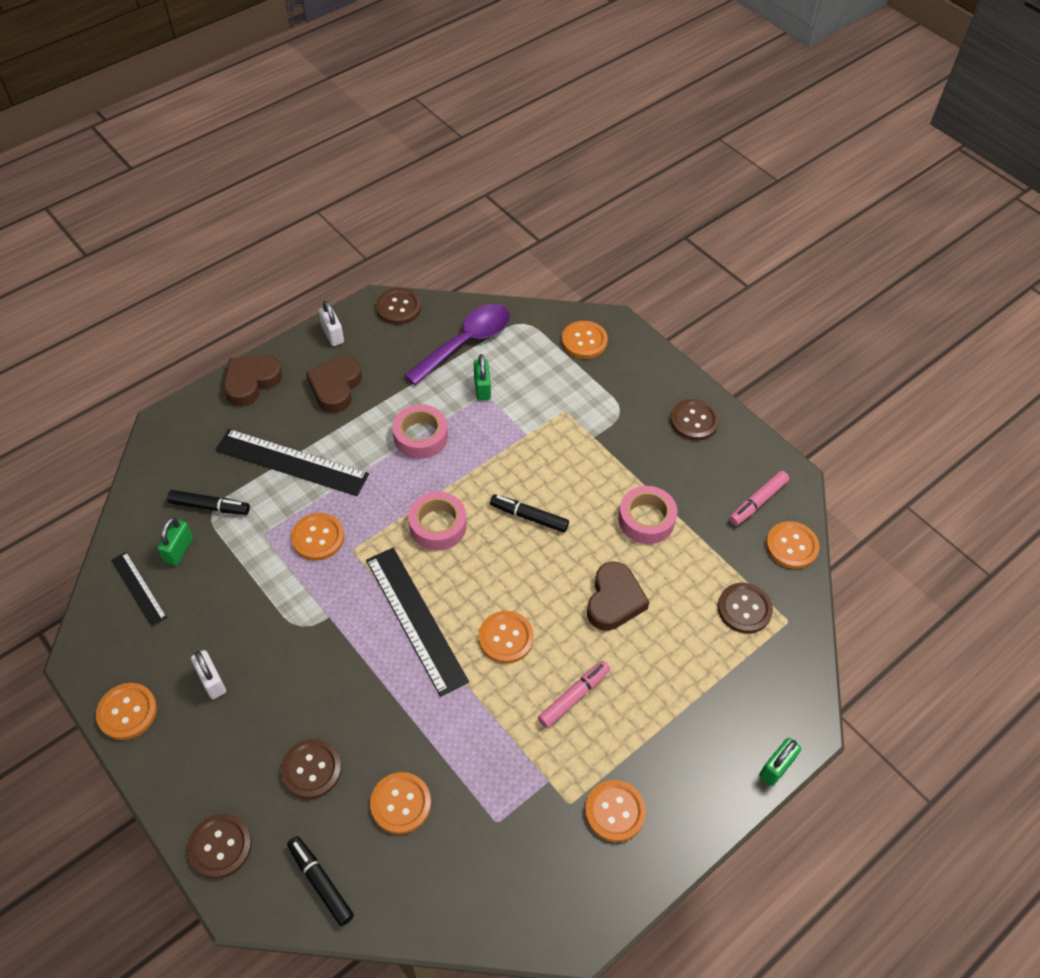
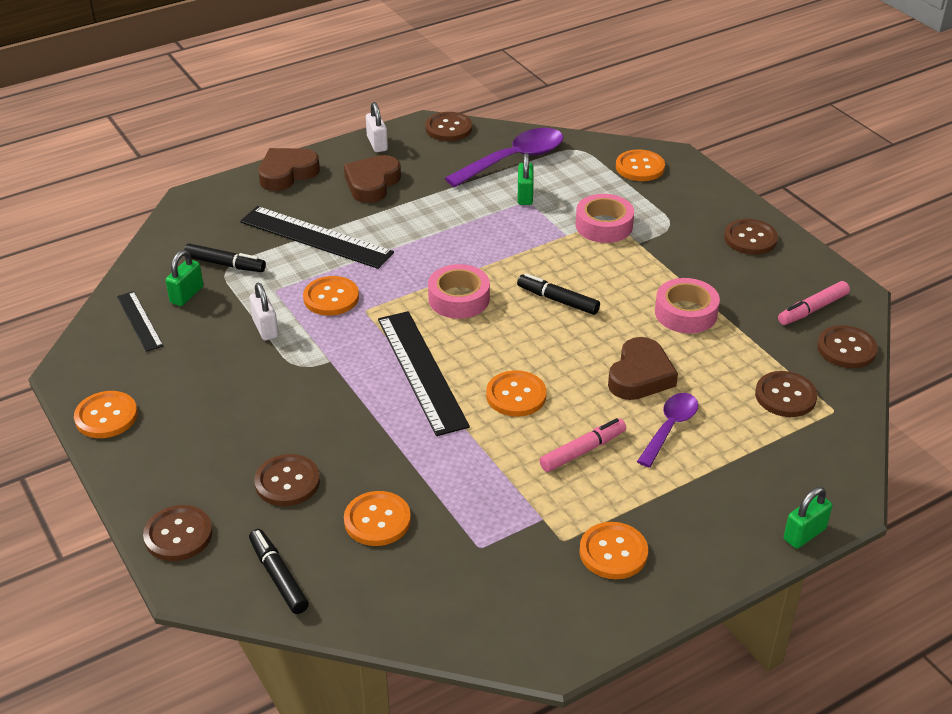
camera: 10 degrees right, 15 degrees down
white padlock [191,650,226,699] -> white padlock moved to [250,283,279,341]
pink tape [393,404,448,459] -> pink tape moved to [576,194,634,243]
orange button [766,521,820,569] -> brown button [817,325,878,368]
none -> purple spoon [637,393,698,467]

